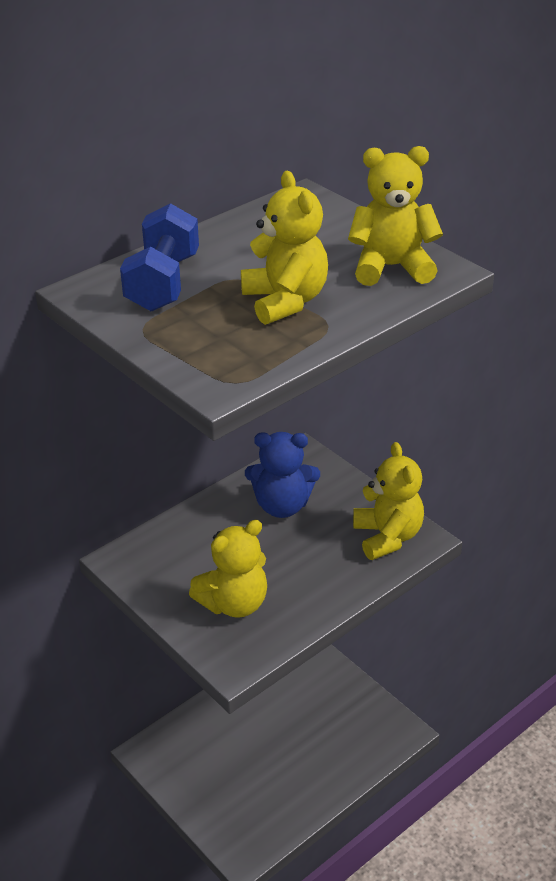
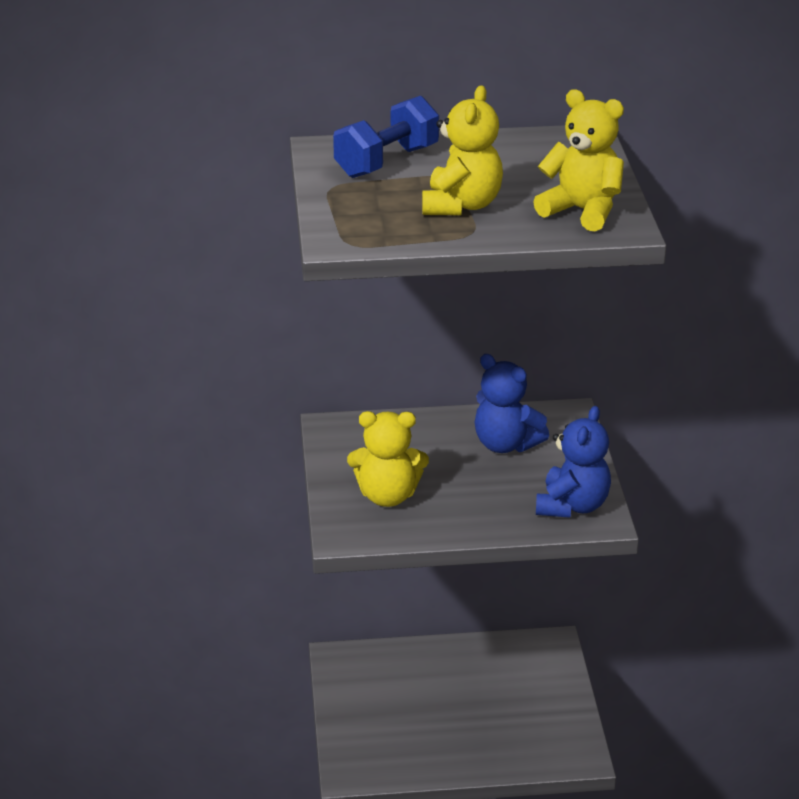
camera: 35 degrees right, 5 degrees down
yellow teddy bear [353,442,424,560] -> blue teddy bear [536,406,611,518]

